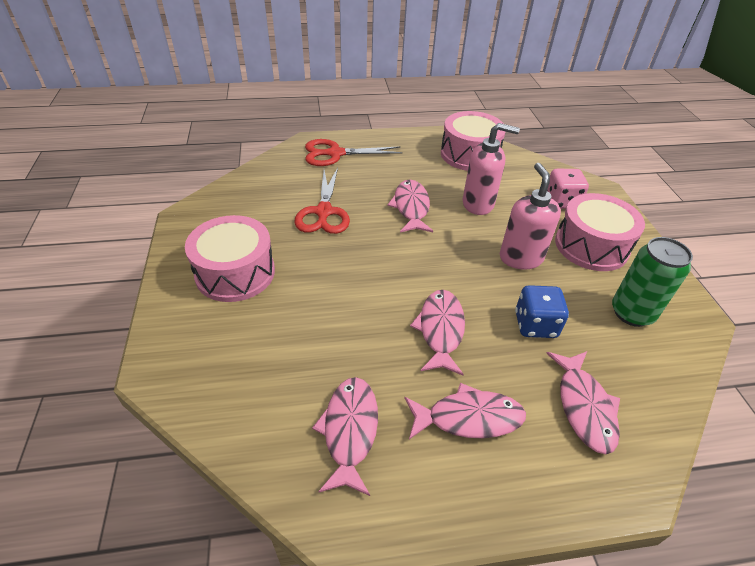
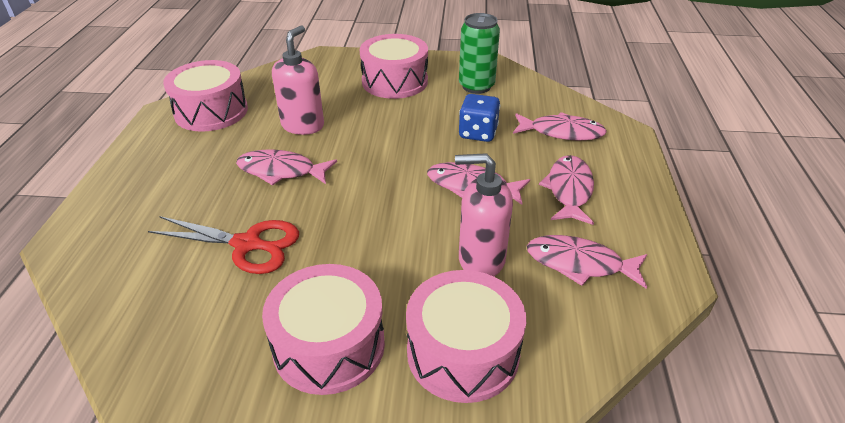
camera: 75 degrees left, 5 degrees down
red scissors [305,139,402,166] -> none
pink soap dispenser [500,163,561,269] -> pink soap dispenser moved to [455,153,513,276]
pink dice [547,169,589,209] -> none
none -> pink drum [406,270,526,403]

